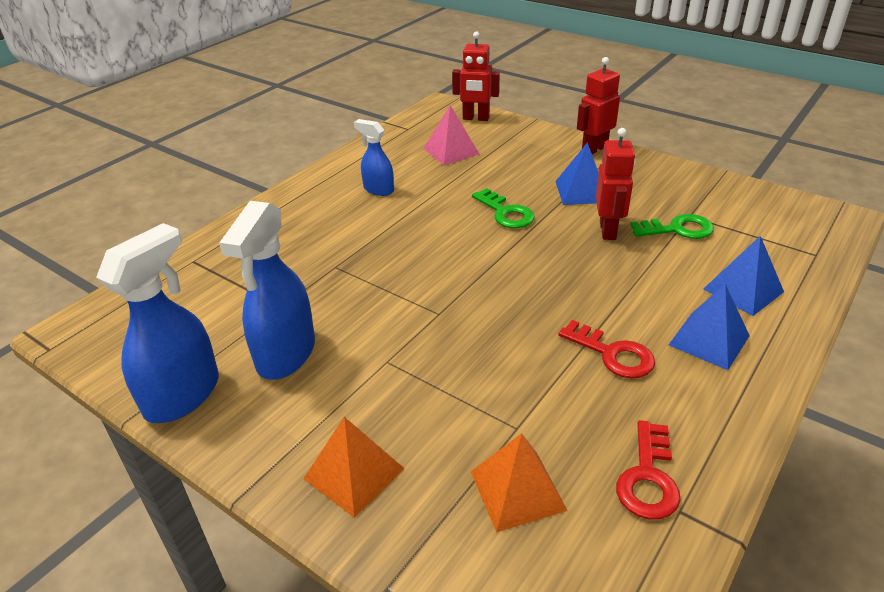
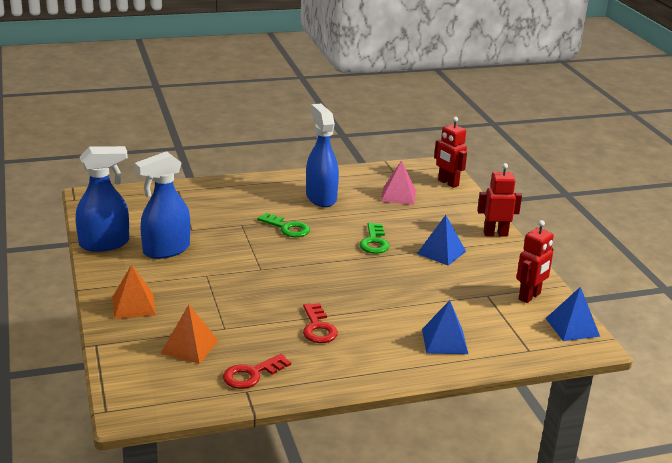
camera: 35 degrees right, 10 degrees down
blue spray bottle [354,119,394,196] -> blue spray bottle [306,104,339,207], size x1.75
red robot [595,128,636,240] -> red robot moved to [516,220,554,303]
green key [630,214,714,239] -> green key moved to [257,213,310,237]
blue pyramid [669,284,750,370] -> blue pyramid moved to [545,287,600,341]

